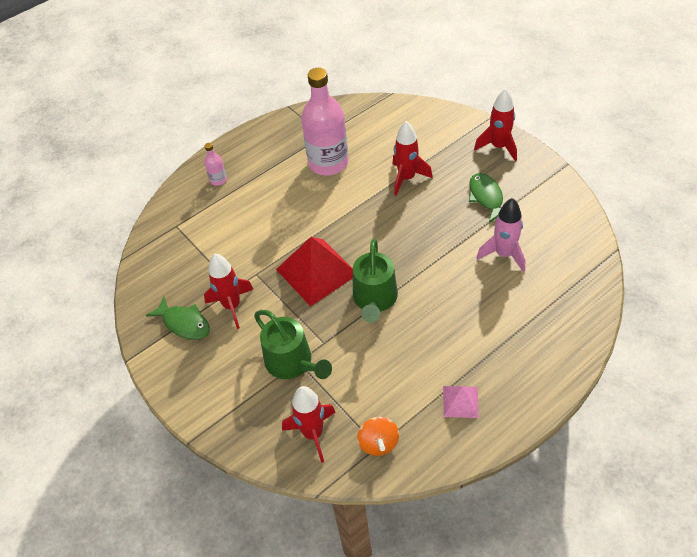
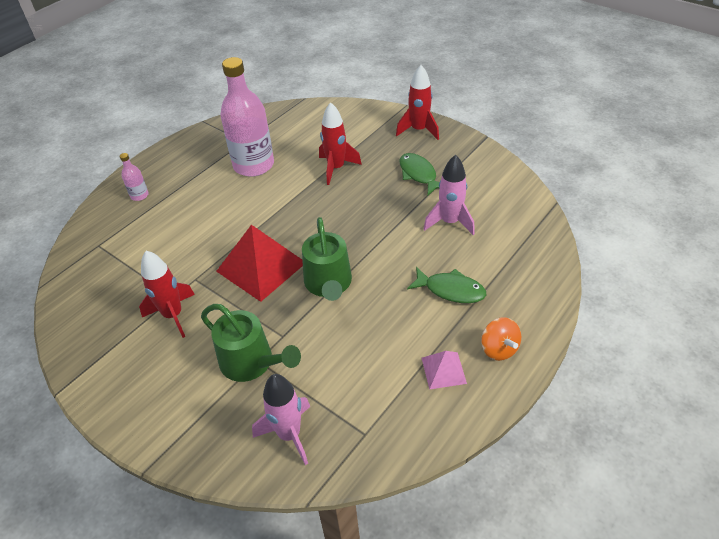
camera: 15 degrees left, 5 degrees down
green fish [145,296,210,340] -> green fish moved to [407,267,486,303]
red rocket [282,386,336,463] -> pink rocket [252,374,310,465]
orange spinning top [357,417,399,456] -> orange spinning top moved to [481,317,521,361]

